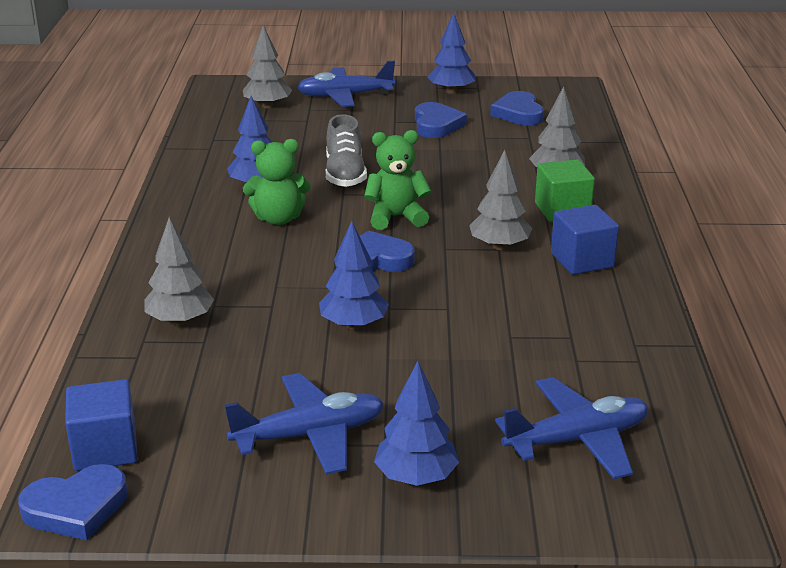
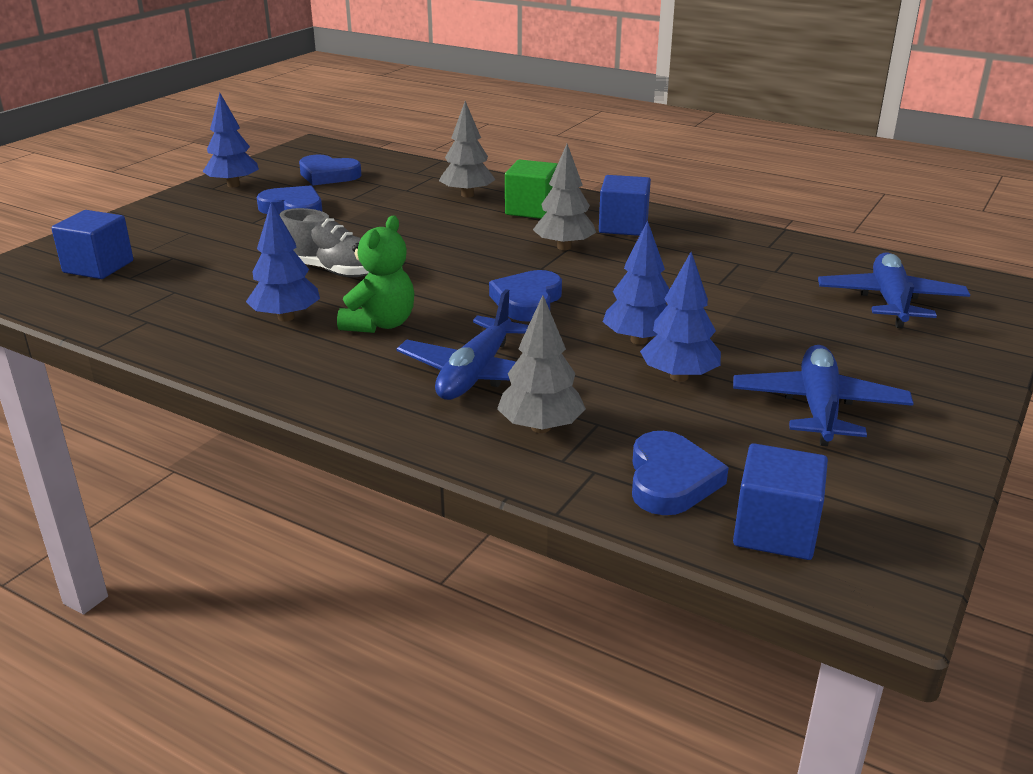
camera: 60 degrees left, 0 degrees up
blue heart [18,464,128,540] -> blue heart moved to [632,431,729,515]
grey tree [243,25,292,108] -> blue cube [51,210,133,279]
blue plane [297,61,395,107] -> blue plane moved to [397,289,529,400]
green teddy bear [364,130,432,230] -> none
blue tree [374,361,459,486] -> blue tree moved to [640,252,721,382]

